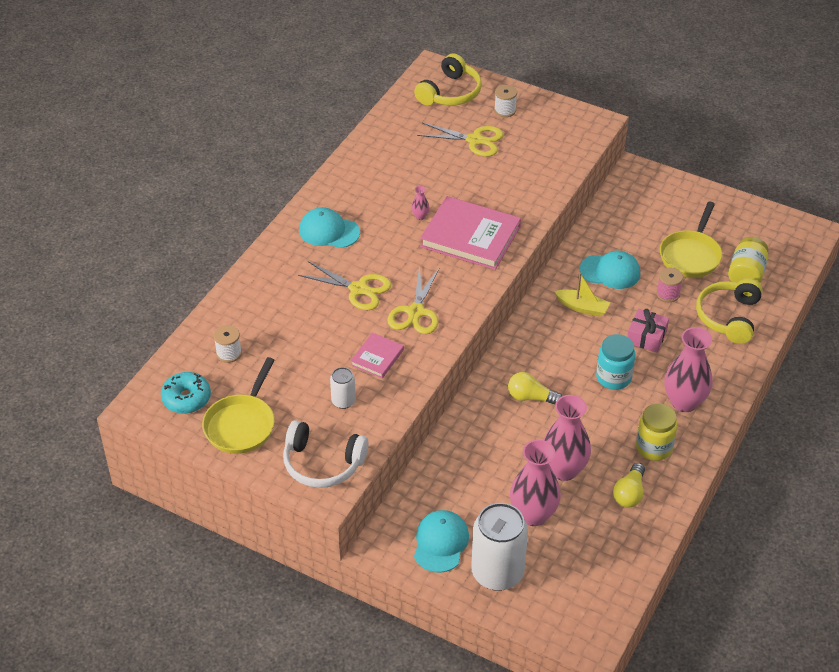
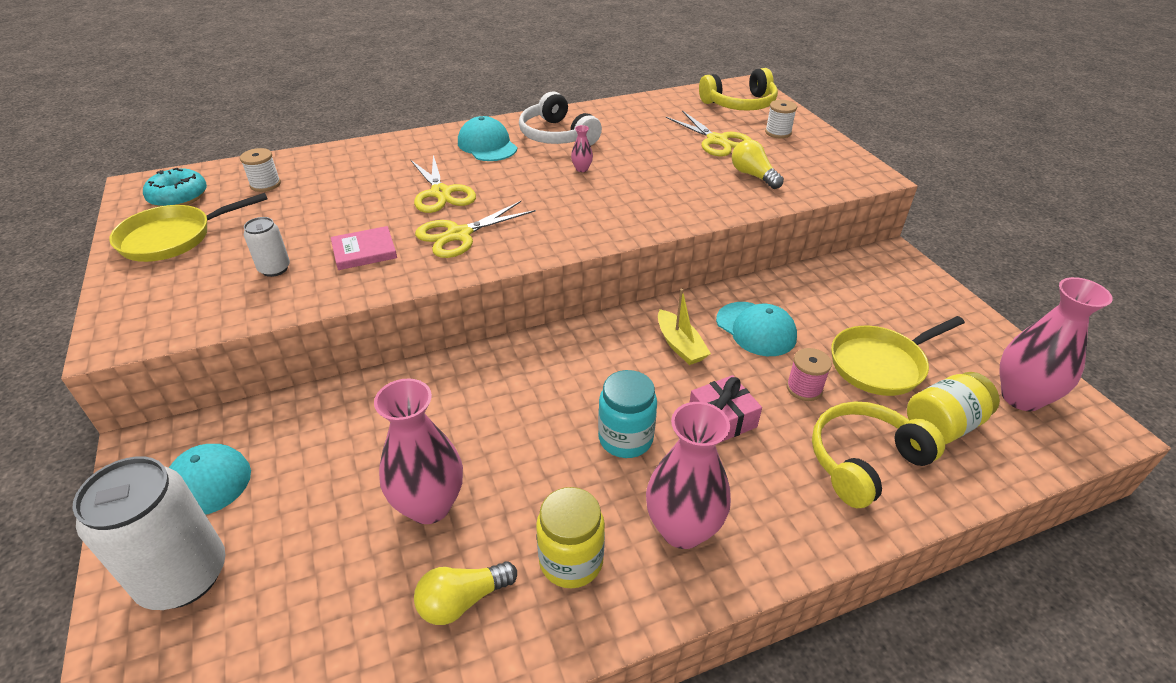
camera: 40 degrees right, 5 degrees down
white headphones [283,420,369,488] -> white headphones moved to [519,91,602,146]
pink book [420,196,521,270] -> none
yellow light bulb [508,372,562,404] -> yellow light bulb moved to [732,140,784,189]
pink vase [510,440,561,526] -> pink vase moved to [1000,277,1113,411]

